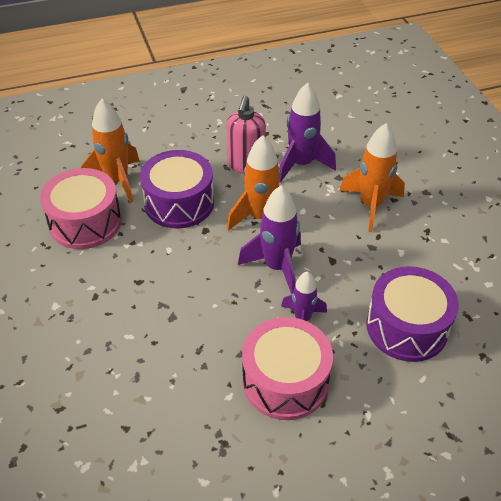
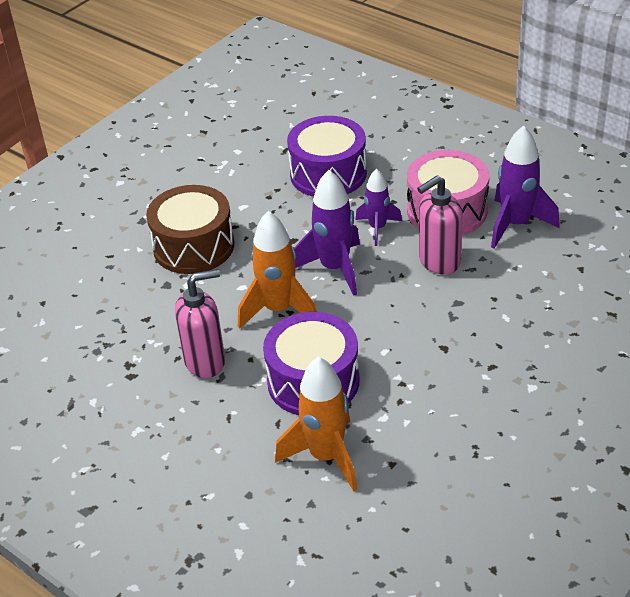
camera: 120 degrees left, 5 degrees down
pink drum [40,168,121,249] -> none
purple rocket [279,83,336,183] -> purple rocket moved to [491,125,560,249]
orange rocket [339,123,405,232] -> brown drum [146,185,234,274]
none -> pink soap dispenser [417,175,462,275]

